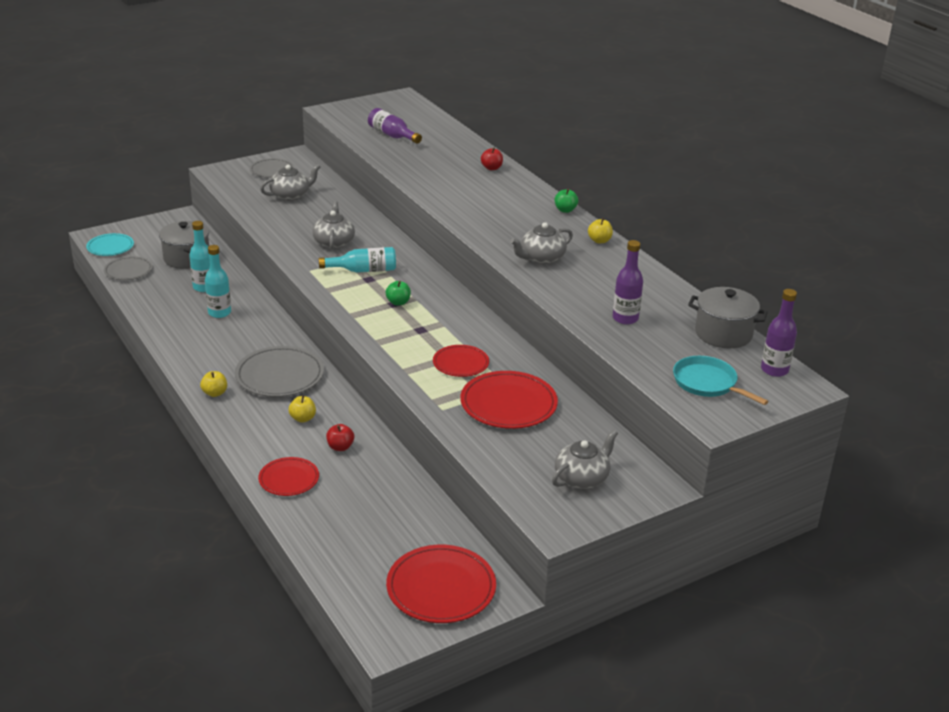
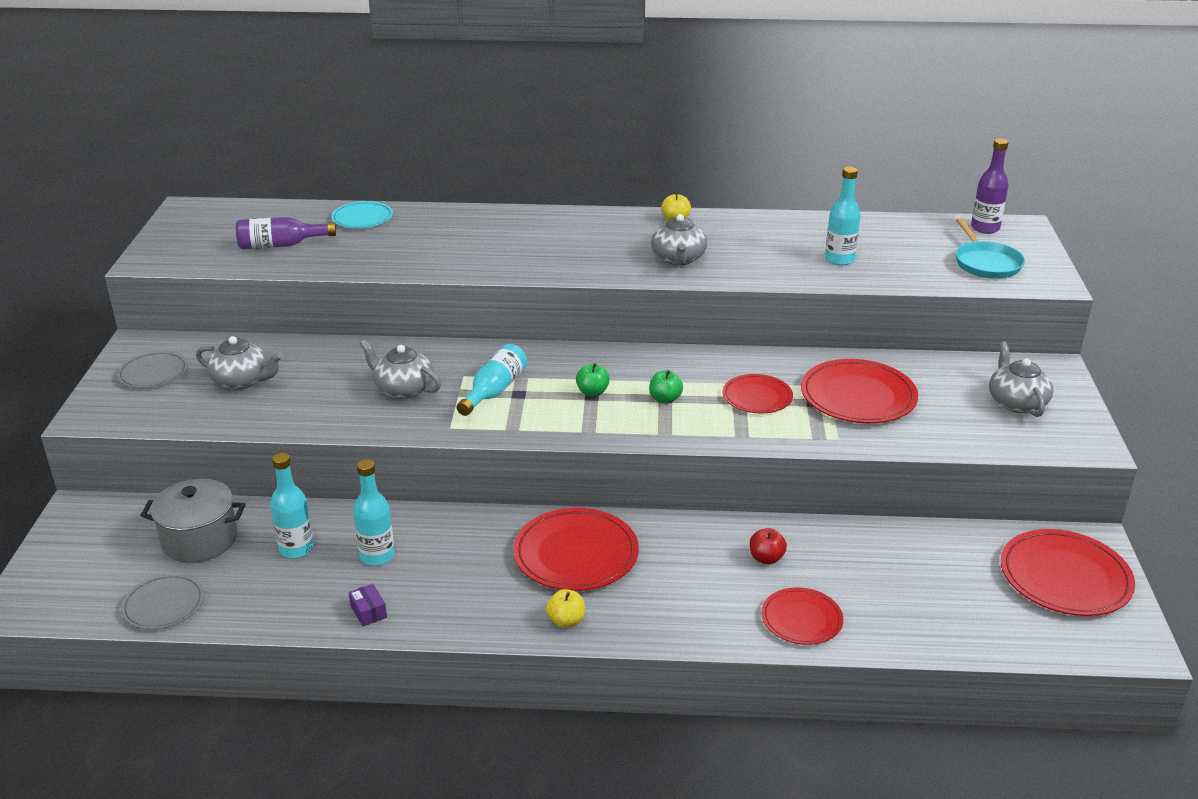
camera: 55 degrees left, 0 degrees up
turquoise plate [86,233,134,256] -> turquoise plate moved to [331,201,393,228]
grey plate [235,346,324,397] -> red plate [513,508,639,591]
grey teapot [260,164,320,201] -> grey teapot turned 105 degrees clockwise [196,336,283,390]
yellow apple [288,395,316,423] -> none
red apple [481,147,503,170] -> none
green apple [555,189,578,213] -> green apple moved to [649,370,683,404]
purple bottle [612,240,643,325] -> turquoise bottle [825,167,861,265]
turquoise pan [673,356,769,405] -> turquoise pan turned 90 degrees counterclockwise [955,218,1025,279]
grey pot [688,287,768,348] -> none
none -> purple box [349,584,387,626]

